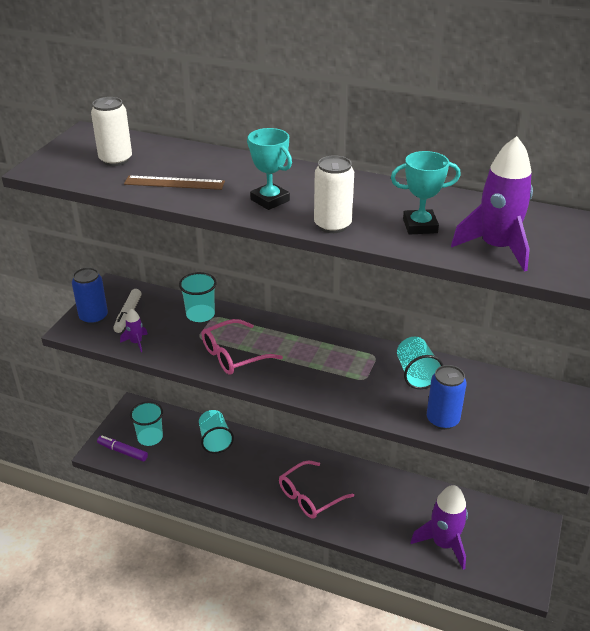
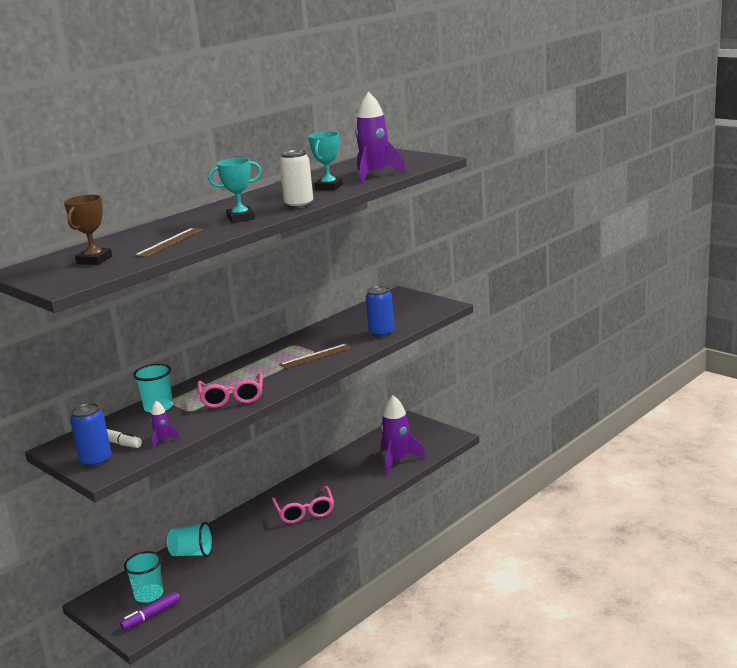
camera: 65 degrees left, 15 degrees down
white can [91,97,132,166] -> brown trophy [64,194,112,265]
turquoise cup [397,337,443,389] -> none
none -> brown ruler [279,344,352,369]

